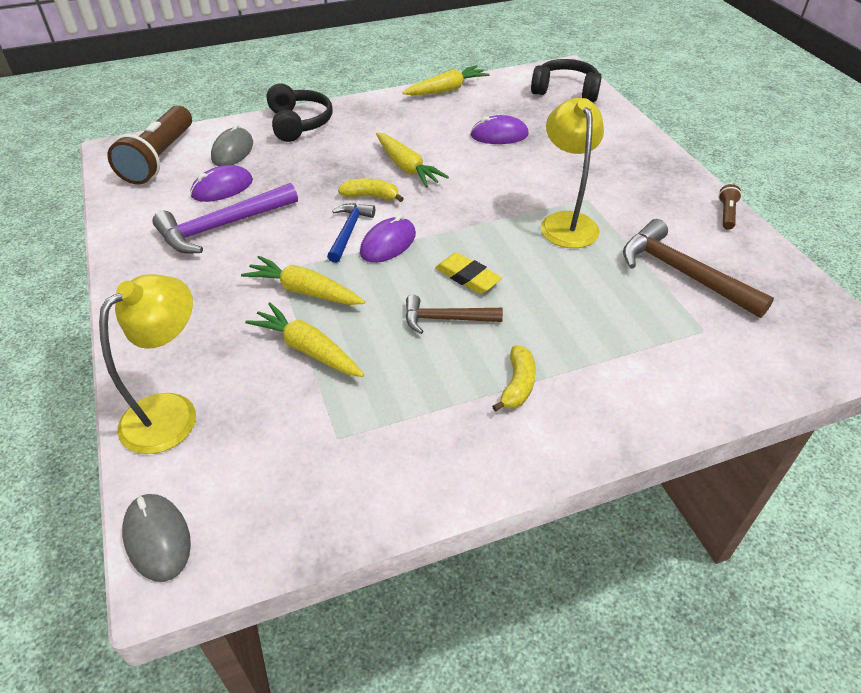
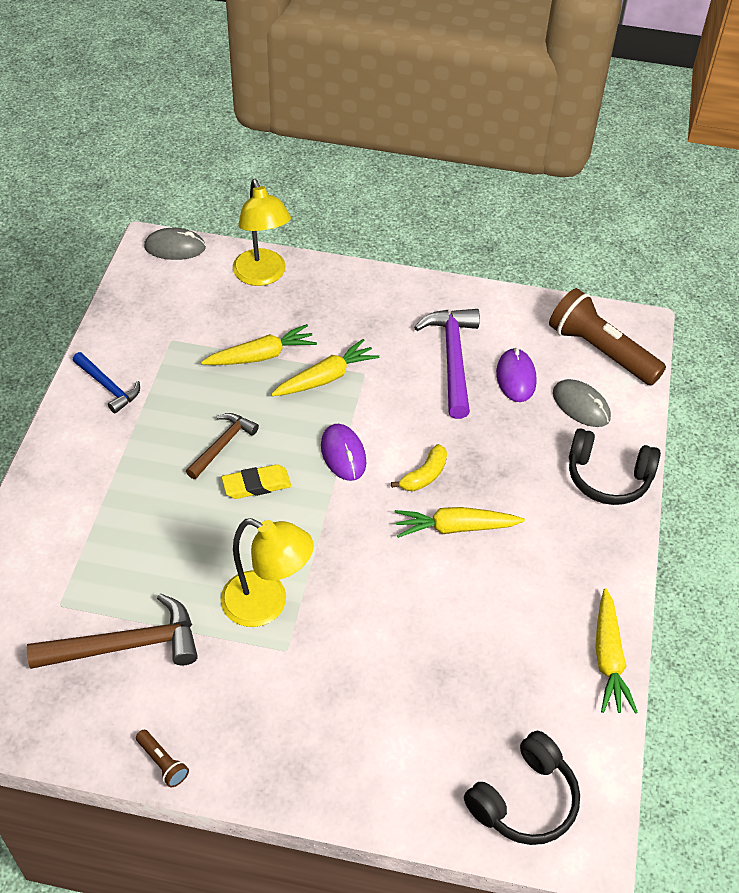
camera: 120 degrees right, 5 degrees up
blue hammer [327,203,375,263] -> blue hammer moved to [73,352,140,413]
purple mouse [470,115,529,144] -> none
yellow banana [492,346,536,412] -> none

